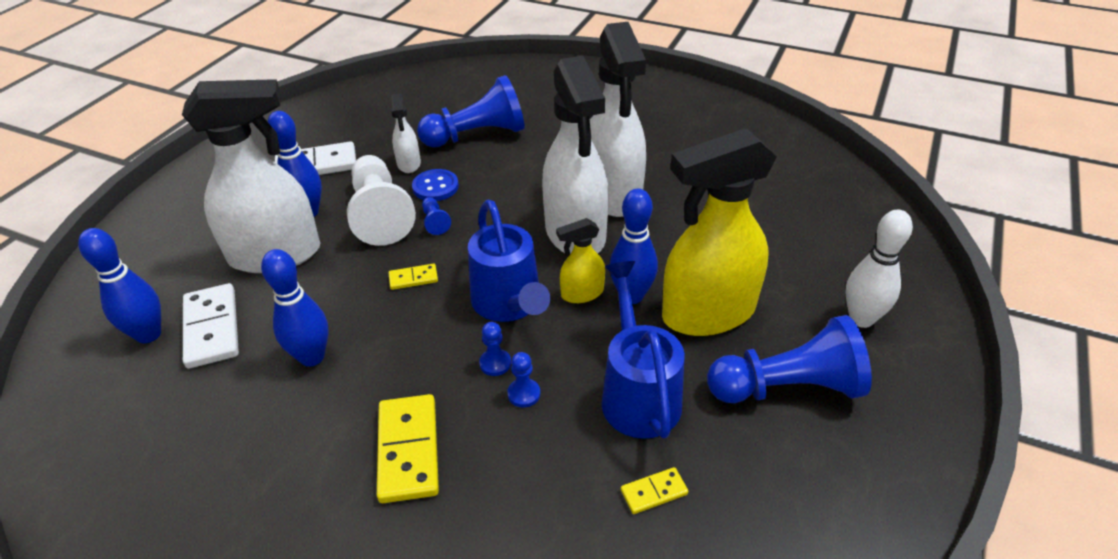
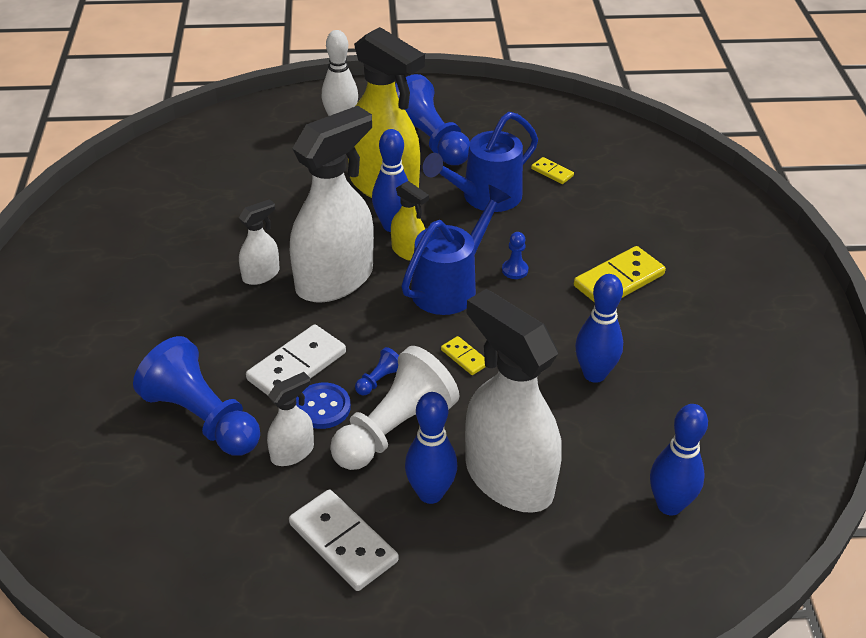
camera: 120 degrees left, 0 degrees up
white domino [183,283,239,369] -> white domino moved to [246,324,346,395]
blue pawn [507,352,540,407] -> none
white spray bottle [590,22,646,217] -> white spray bottle [239,199,280,285], size x0.46

